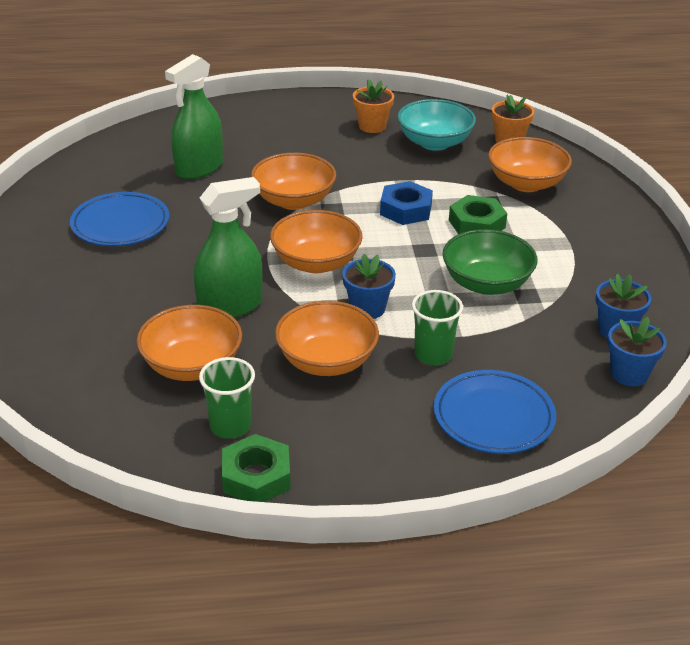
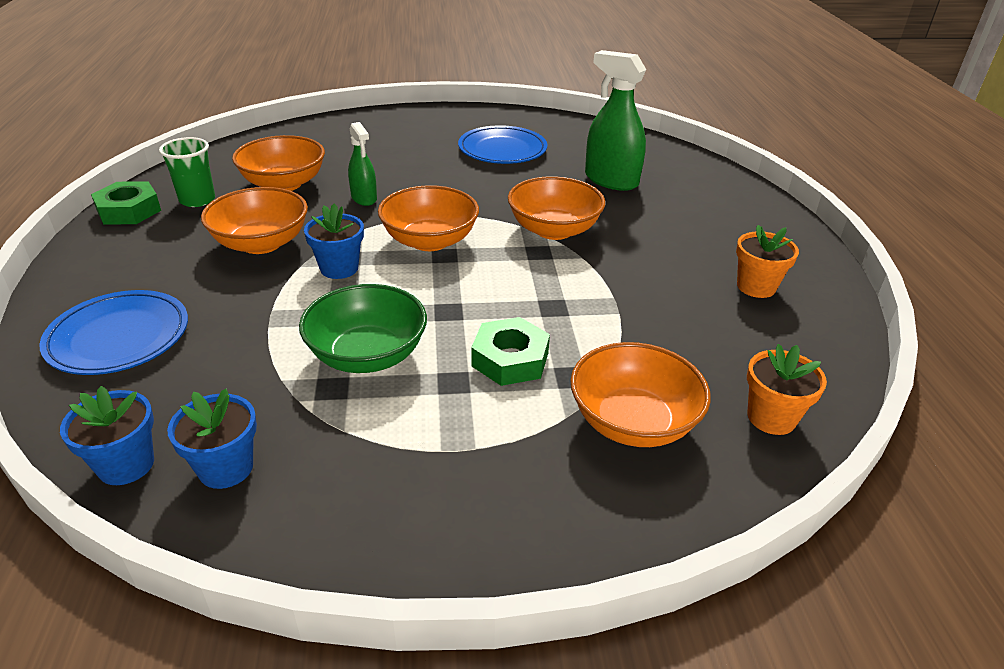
camera: 90 degrees right, 0 degrees up
green spray bottle [194,177,263,318] -> green spray bottle [348,122,377,206], size x0.58
blue nut [380,181,433,225] -> none
turquoise bowl [397,99,476,151] -> none
green cup [412,290,463,365] -> none

